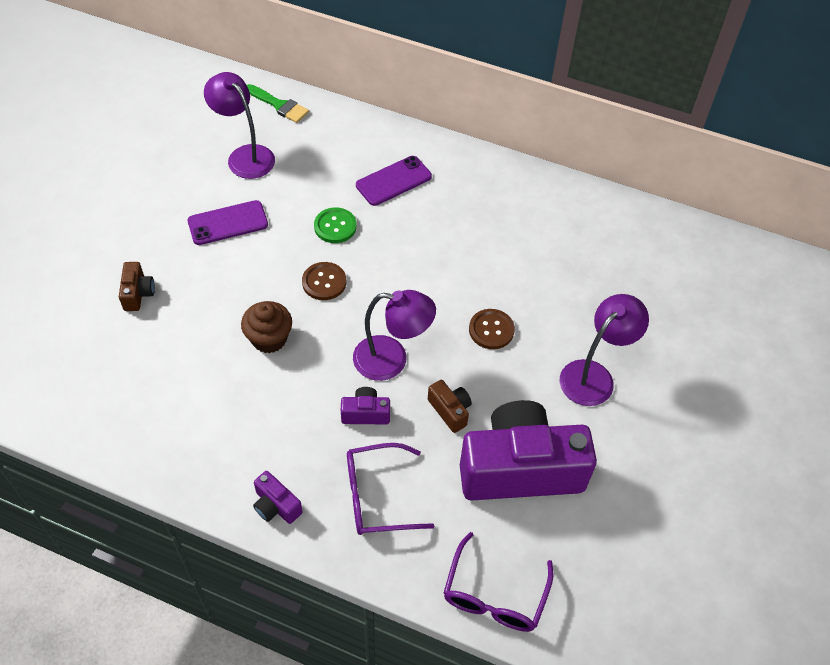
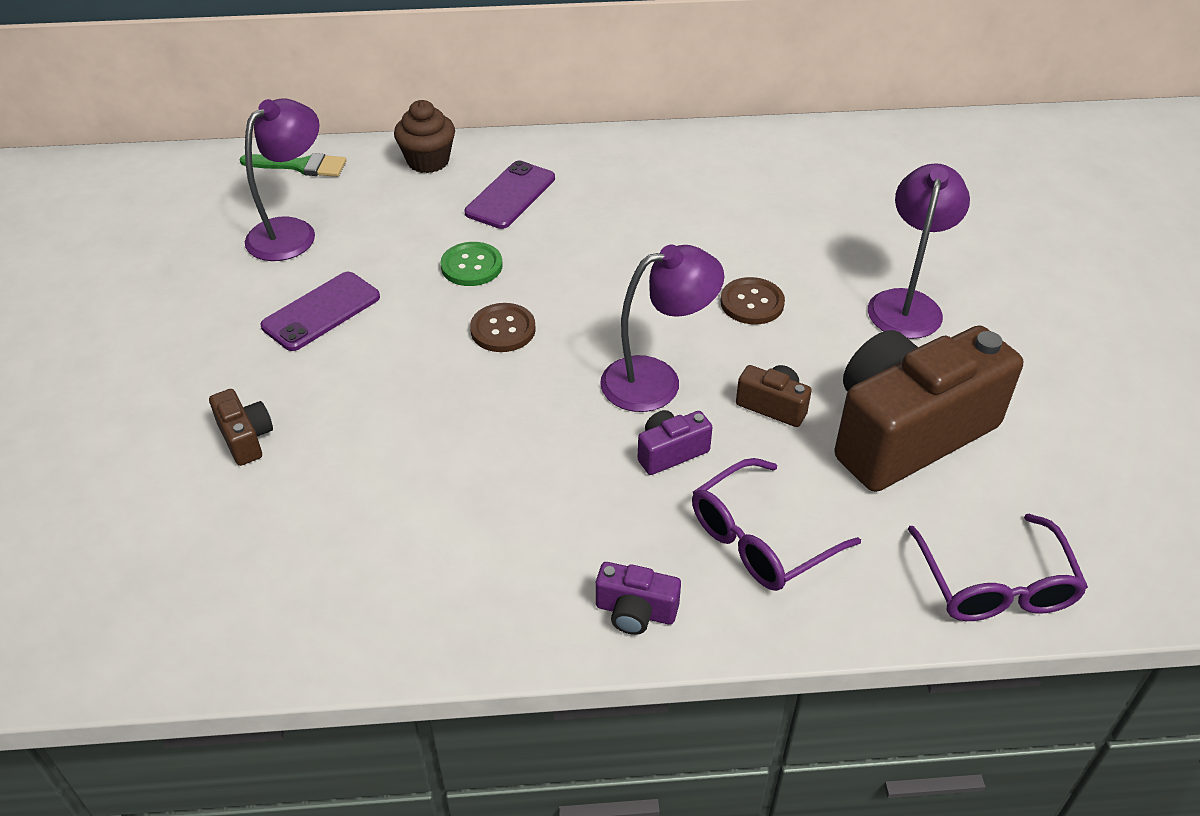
camera: 25 degrees left, 10 degrees down
purple lamp [204,72,275,179] -> purple lamp turned 105 degrees clockwise [245,98,320,261]
brown cupcake [241,301,292,353] -> brown cupcake moved to [394,100,455,173]
purple camera [460,400,597,500] -> brown camera [834,326,1023,492]

